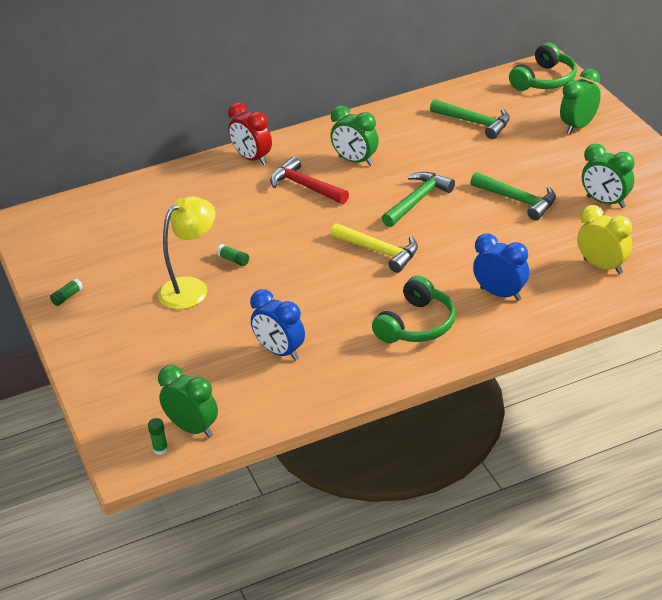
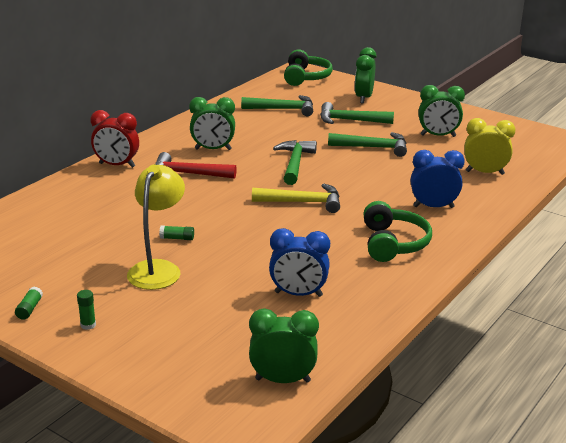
camera: 35 degrees left, 10 degrees down
green glue stick [148,418,168,455] -> green glue stick moved to [77,290,96,330]
none -> green hammer [320,102,394,124]

